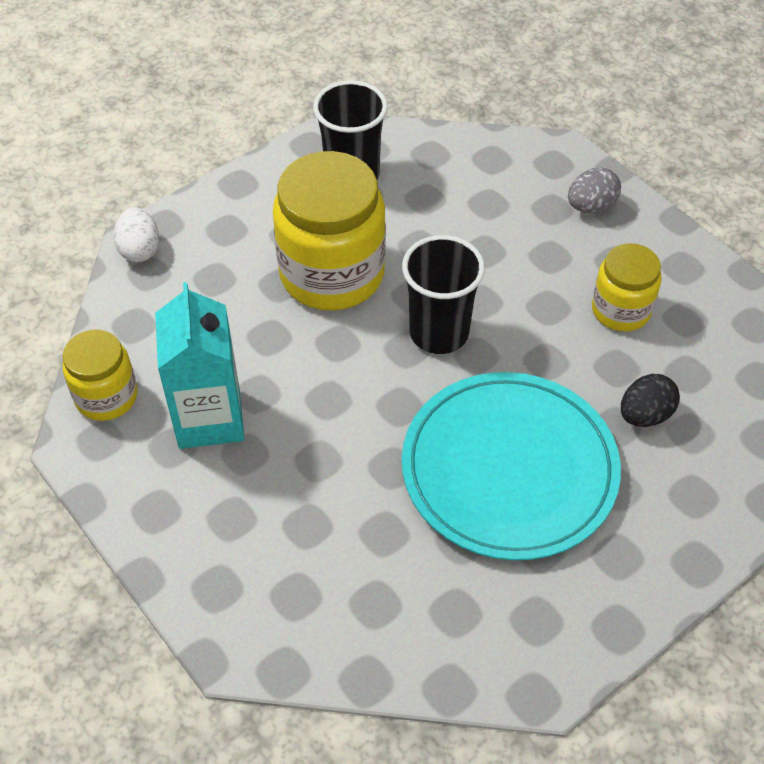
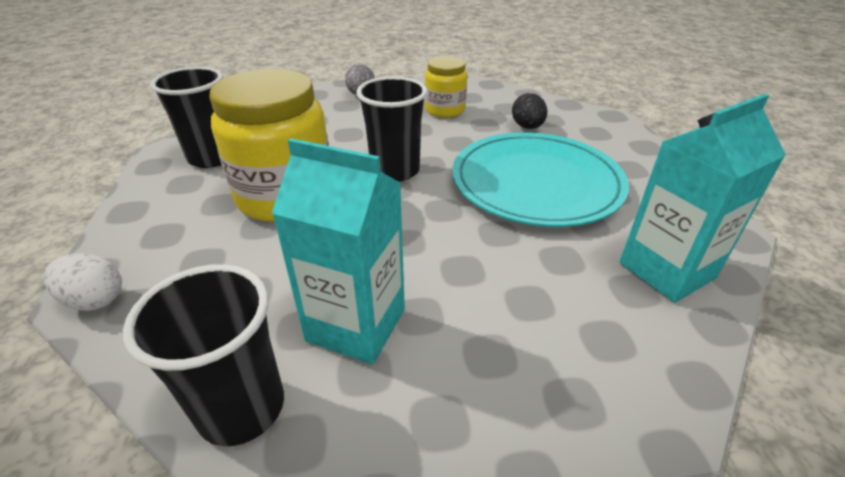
camera: 60 degrees left, 15 degrees down
yellow jar [63,329,138,421] -> black cup [123,264,284,446]
none -> turquoise carton [619,94,786,303]

